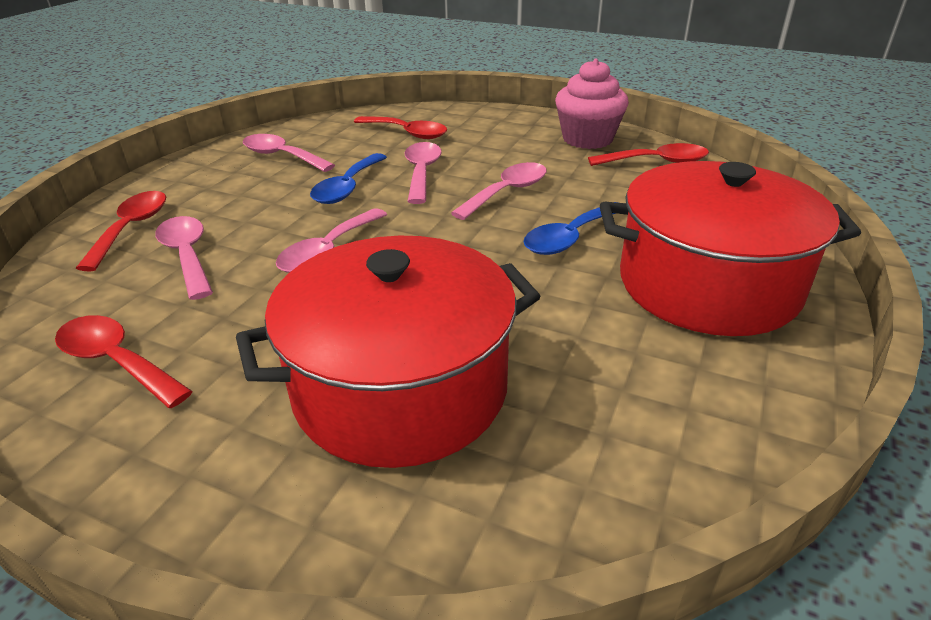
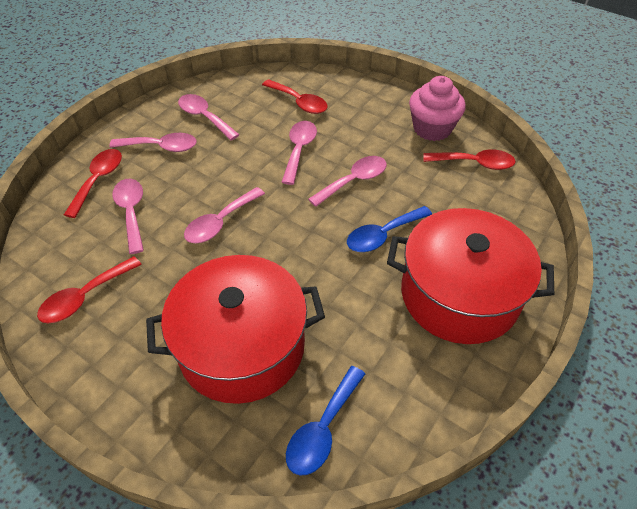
camera: 10 degrees right, 15 degrees up
red spoon [55,315,193,408] -> red spoon turned 90 degrees counterclockwise [37,256,142,323]
blue spoon [310,153,387,204] -> blue spoon moved to [286,366,365,476]
none -> pink spoon [109,133,197,152]

